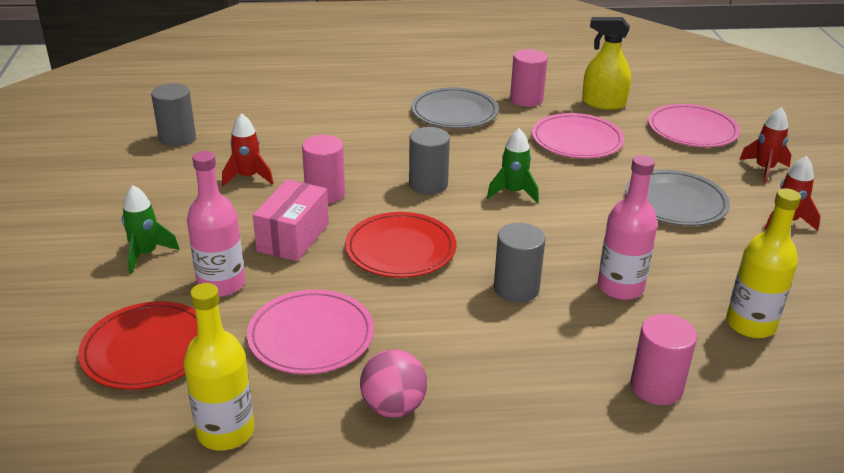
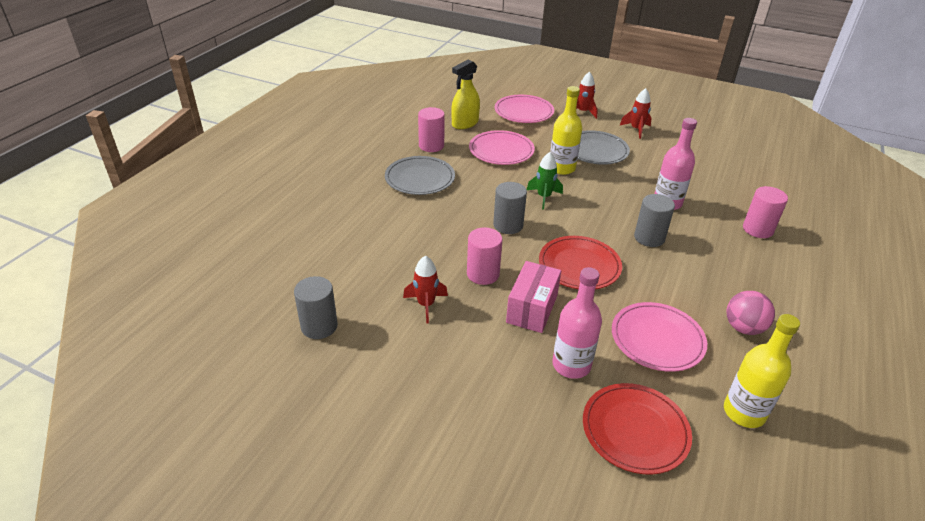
camera: 60 degrees left, 5 degrees up
green rocket [122,185,180,274] -> none
pink box [253,180,329,262] -> pink box turned 60 degrees clockwise [506,261,561,333]
yellow bottle [726,188,801,338] -> yellow bottle moved to [550,86,582,175]

